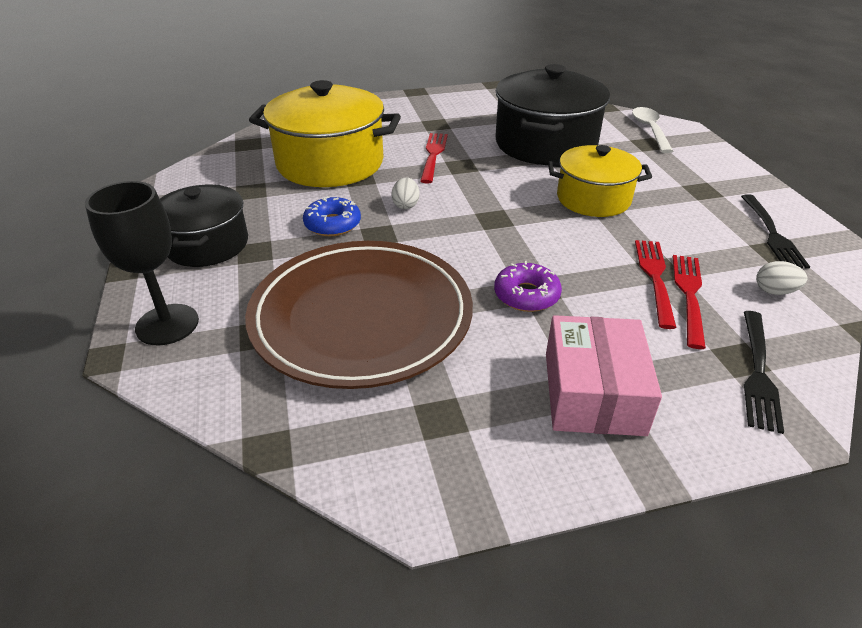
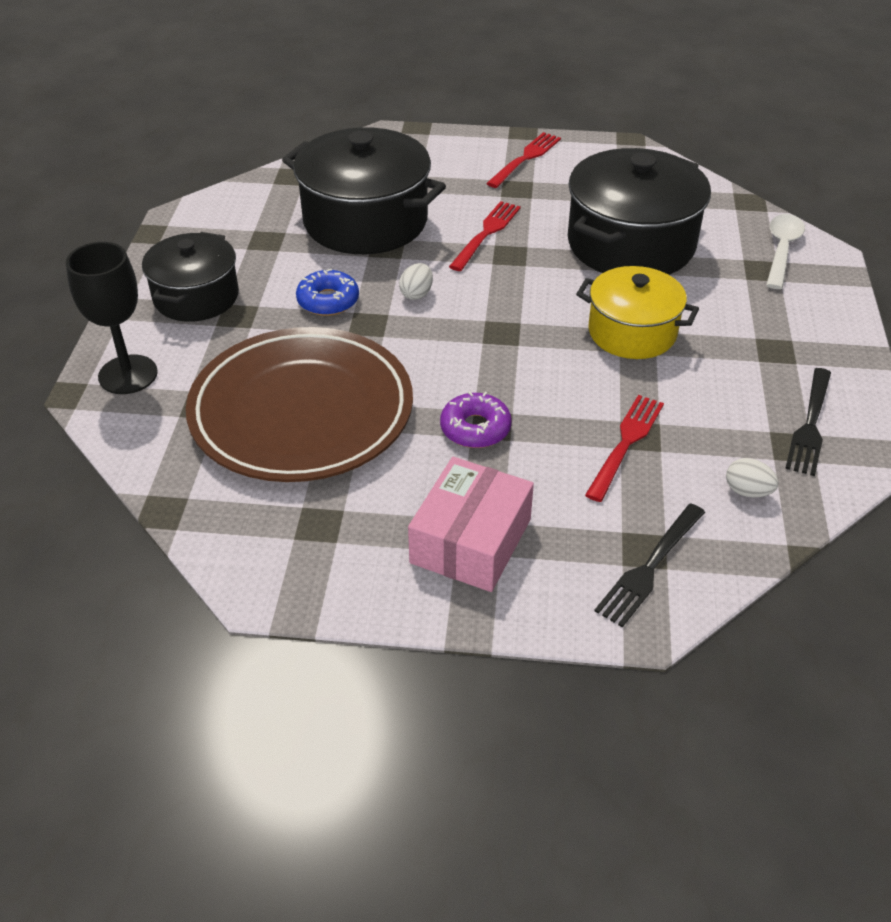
camera: 20 degrees right, 5 degrees up
yellow pot [249,80,401,187] -> black pot [282,127,446,254]
red fork [673,255,706,349] -> red fork moved to [486,132,561,188]

